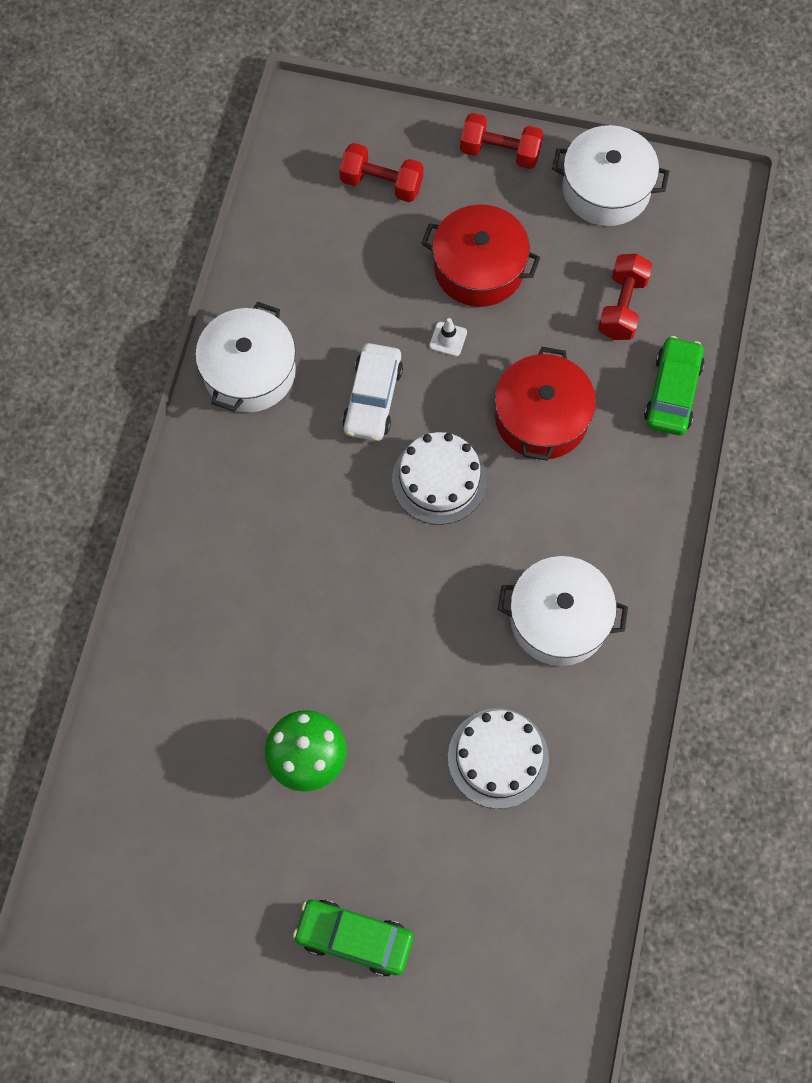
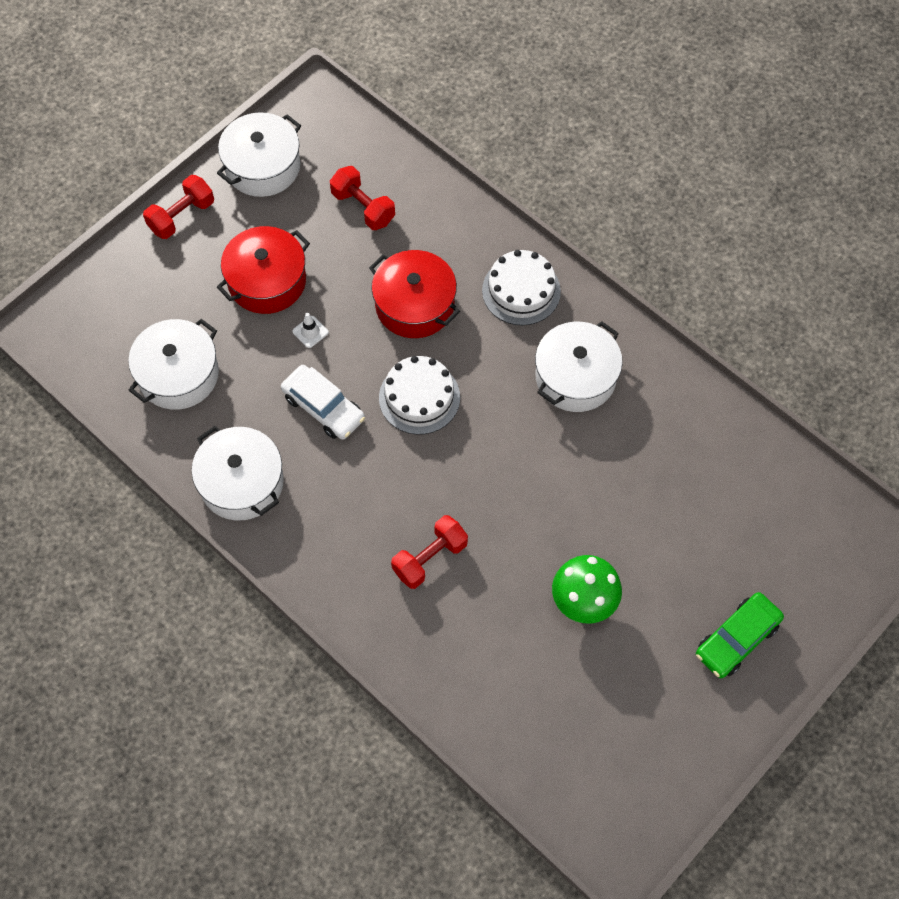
camera: 60 degrees left, 5 degrees down
red dumbbell [339,143,423,202] -> red dumbbell moved to [391,515,468,589]
white cake [448,708,549,809] -> white cake moved to [482,250,561,326]
green car [644,336,705,436] -> none
none -> white pot [128,319,219,410]

